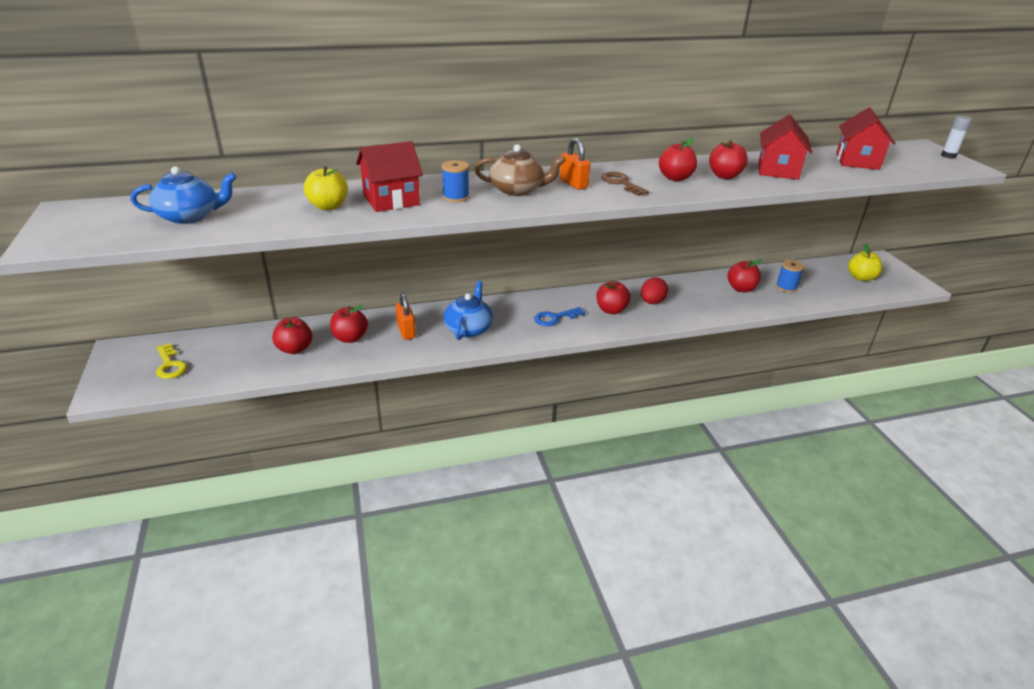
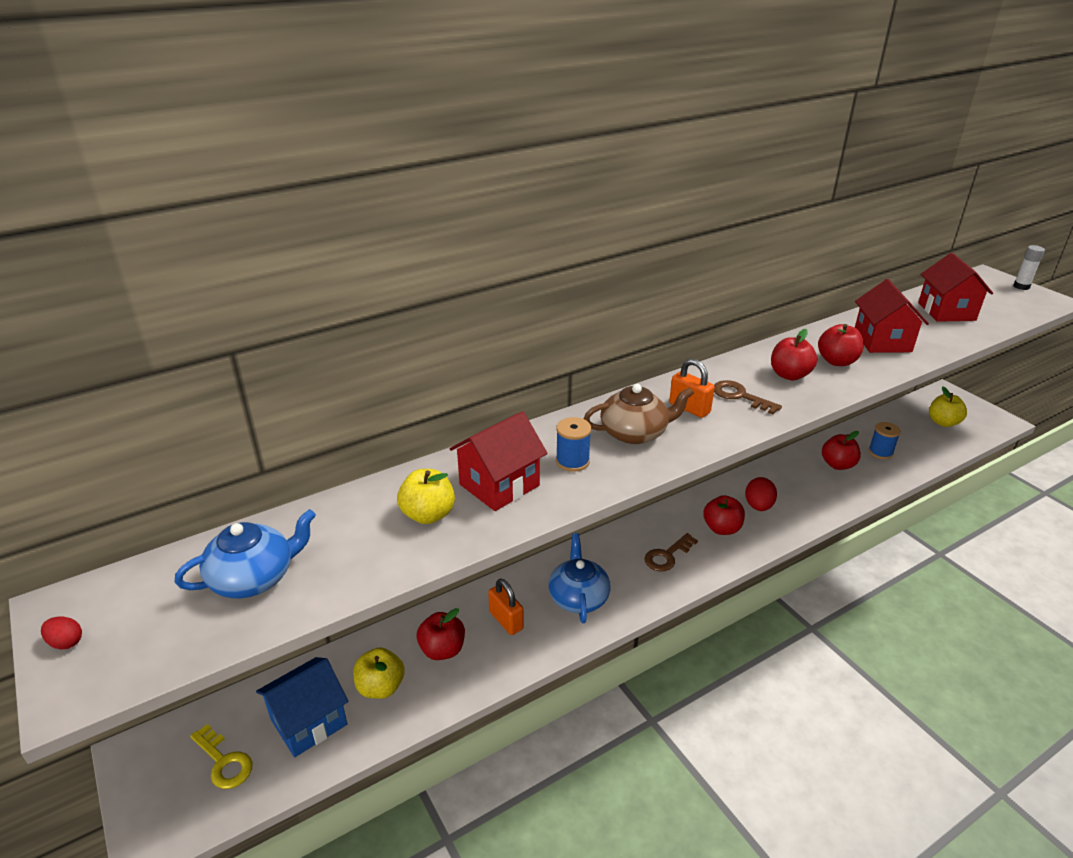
camera: 15 degrees left, 0 degrees up
red apple [272,317,312,354] -> yellow apple [353,647,405,699]
blue key [534,307,585,326] -> brown key [644,533,698,572]
none -> red egg [41,616,82,650]
none -> blue house [256,657,348,757]

